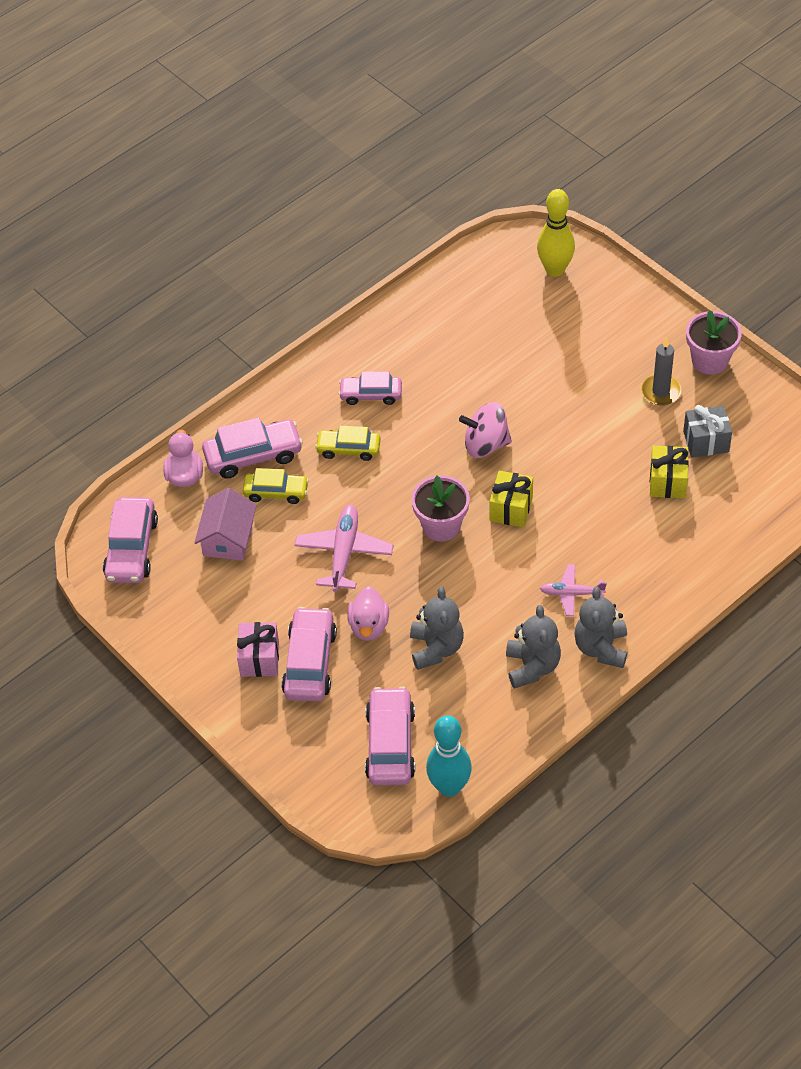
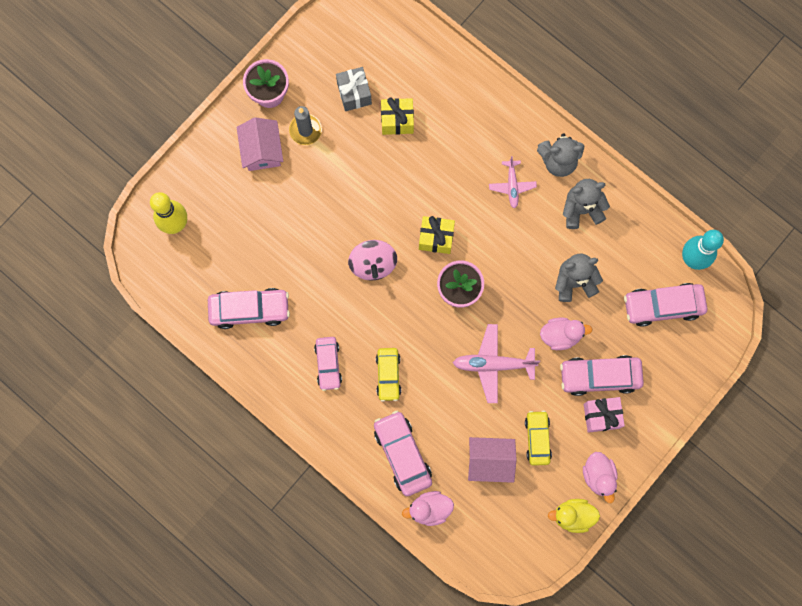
camera: 100 degrees left, 25 degrees up
pink car [103,497,158,583] -> pink car moved to [208,288,290,329]
yellow car [243,468,309,504] -> yellow car moved to [525,410,552,466]
none -> pink house [236,117,283,171]
none -> yellow duck [548,499,600,533]
none -> pink duck [583,452,618,503]

